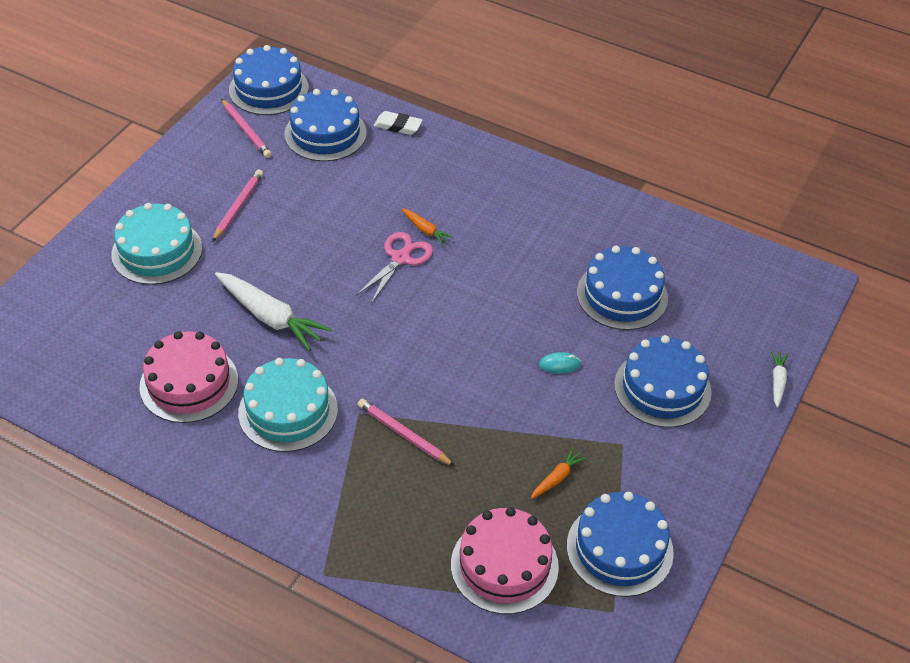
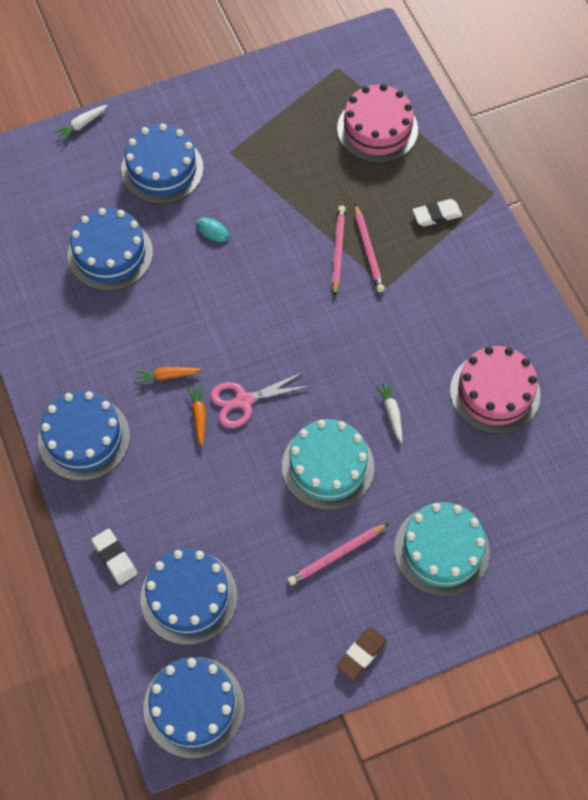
camera: 140 degrees left, 15 degrees up
white carrot [215,272,332,351] -> white carrot [375,381,402,443], size x0.49
pink pencil [221,99,272,158] -> pink pencil moved to [332,205,346,297]
turquoise cake [238,358,338,452] -> turquoise cake moved to [282,419,374,510]
orange carrot [531,448,587,499] -> orange carrot moved to [135,367,202,385]
blue cake [567,492,674,597] -> blue cake moved to [38,391,130,481]
none -> brown eraser [336,627,387,680]
none -> white eraser [412,199,462,226]

